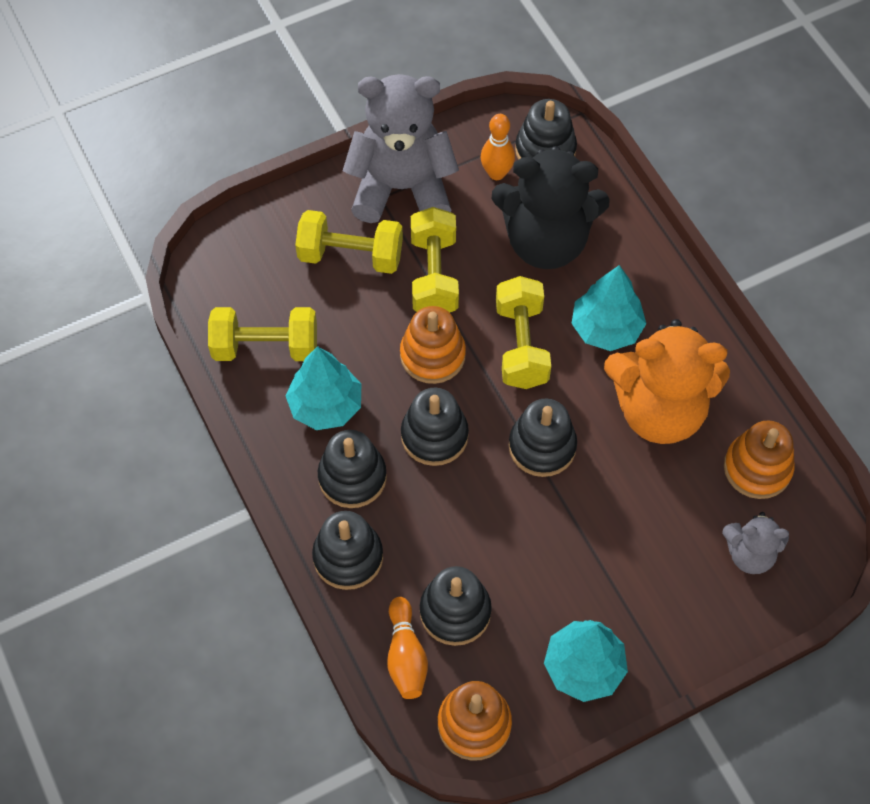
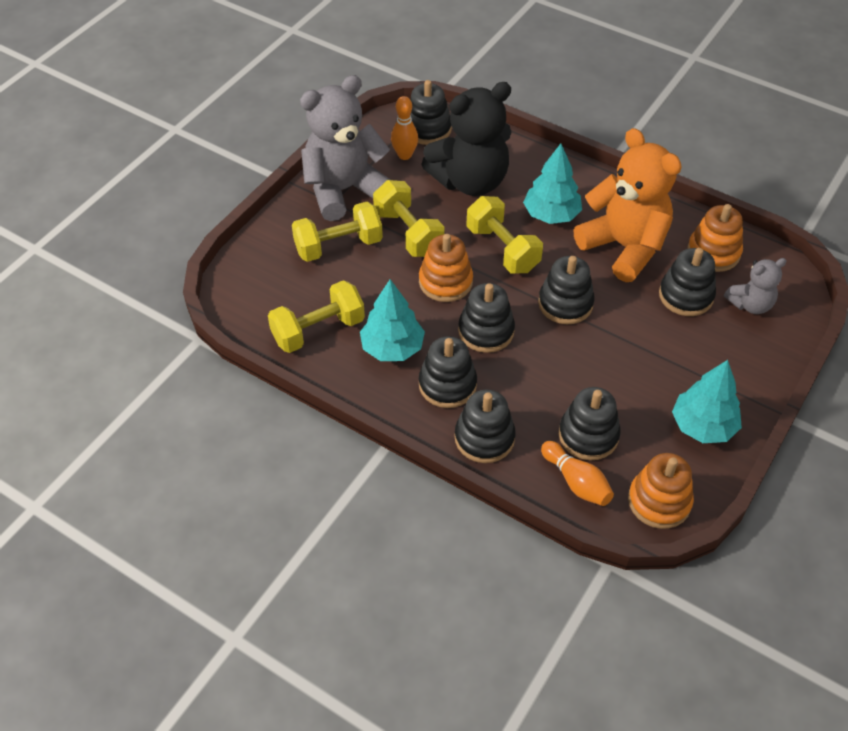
camera: 30 degrees left, 10 degrees down
orange teddy bear [604,319,730,444] -> orange teddy bear turned 105 degrees counterclockwise [574,128,682,282]
none -> black stacking toy [659,248,716,316]

